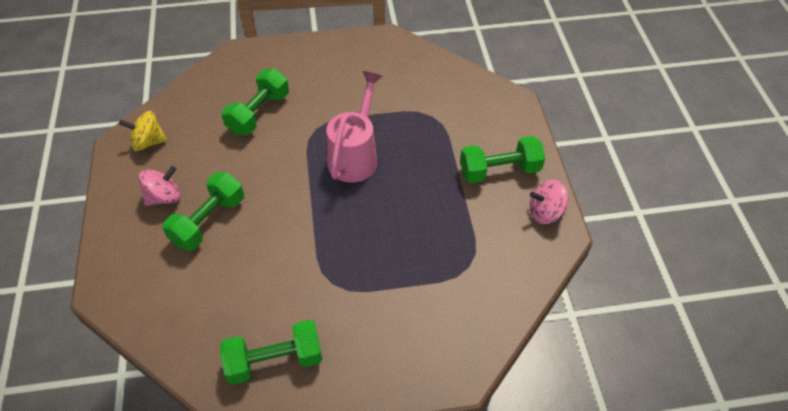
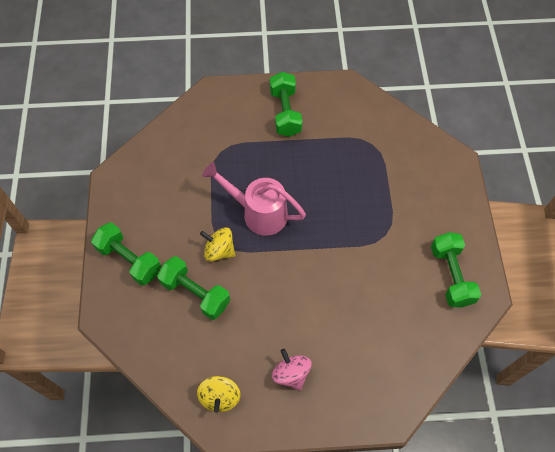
camera: 85 degrees left, 10 degrees up
green dumbbell [162,172,244,251] -> green dumbbell moved to [91,222,161,286]
pink spinning top [530,180,568,224] -> none
none -> yellow spinning top [200,227,235,261]

